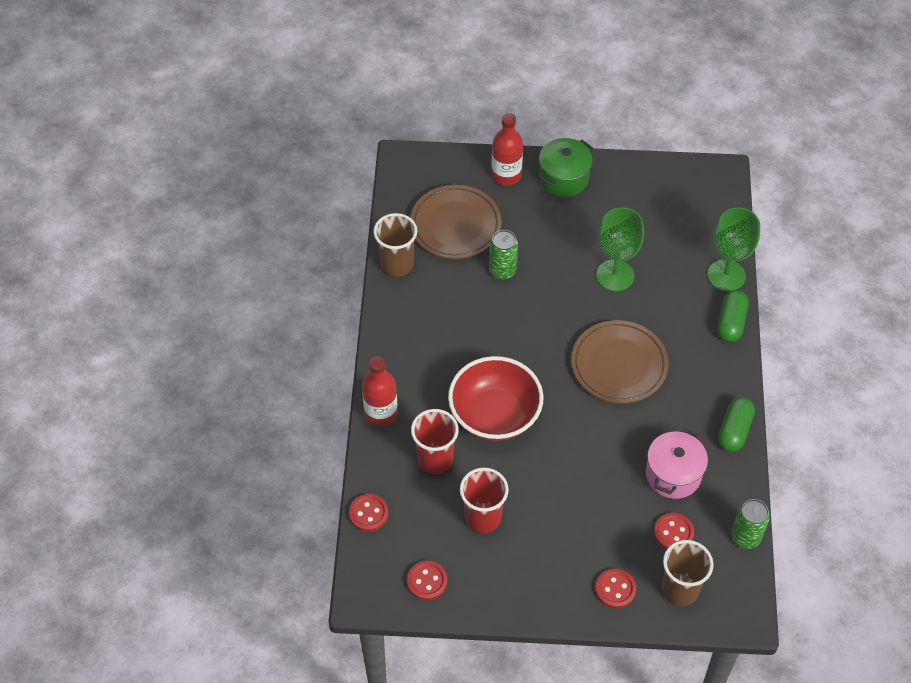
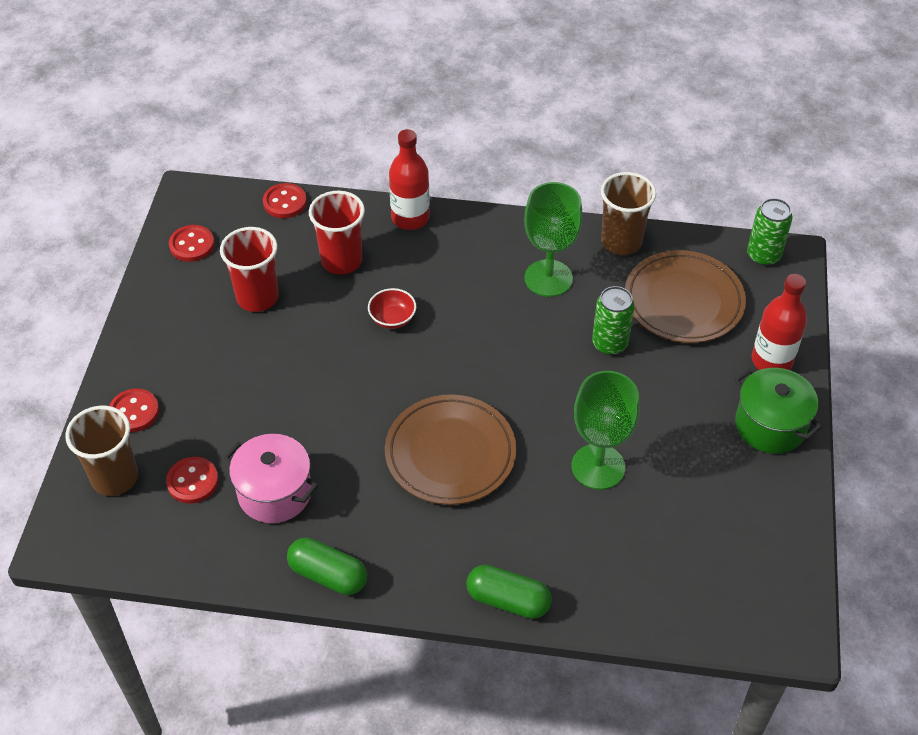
camera: 95 degrees right, 5 degrees down
red bowl [448,356,543,441] -> red bowl [368,288,416,329], size x0.42
green goblet [707,207,760,291] -> green goblet moved to [524,182,583,297]
green can [731,499,770,549] -> green can moved to [747,198,793,266]

